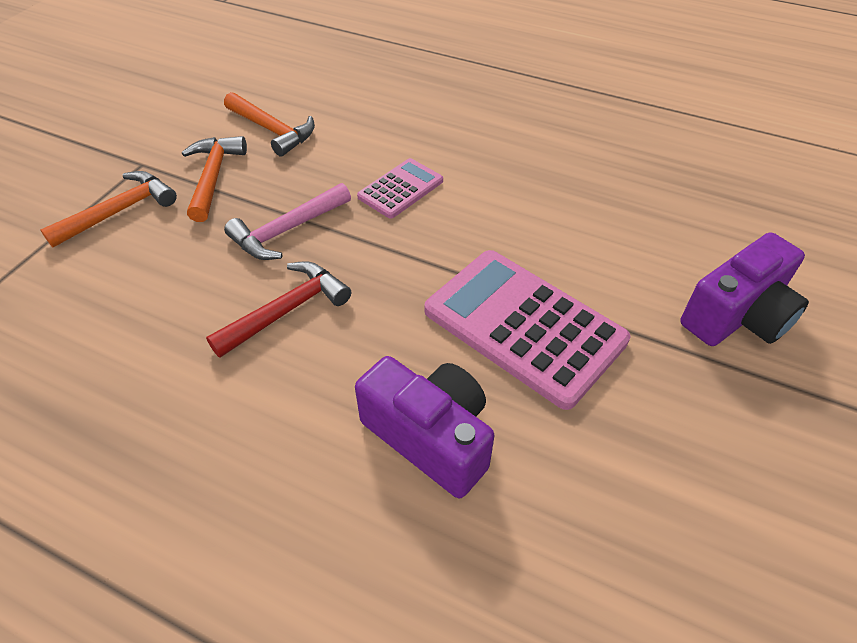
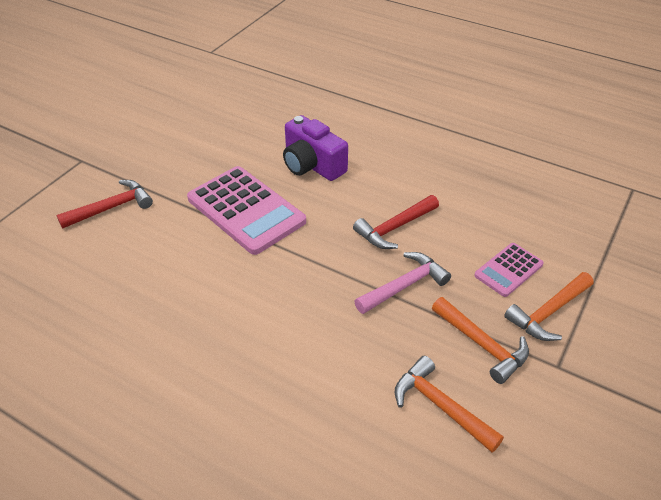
camera: 175 degrees left, 5 degrees down
orange hammer [182,136,247,222] -> orange hammer turned 45 degrees counterclockwise [432,297,529,384]
pink calculator [357,158,443,219] -> pink calculator moved to [474,243,544,297]
purple camera [680,232,809,346] -> red hammer [56,180,153,229]

